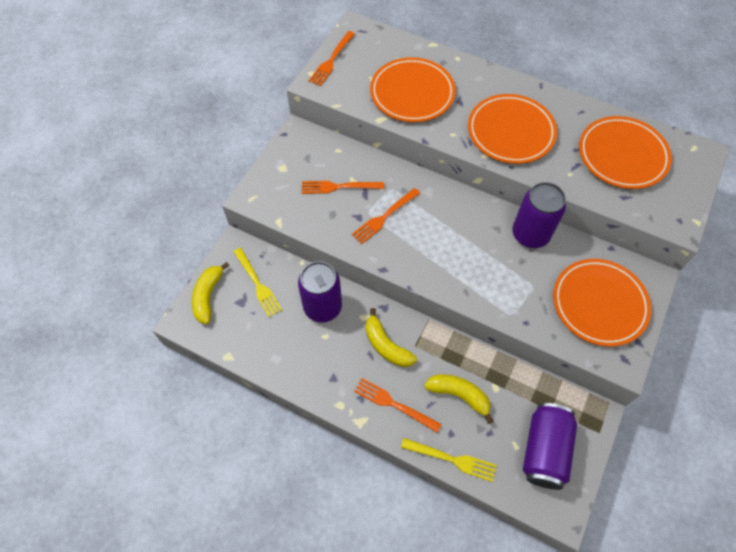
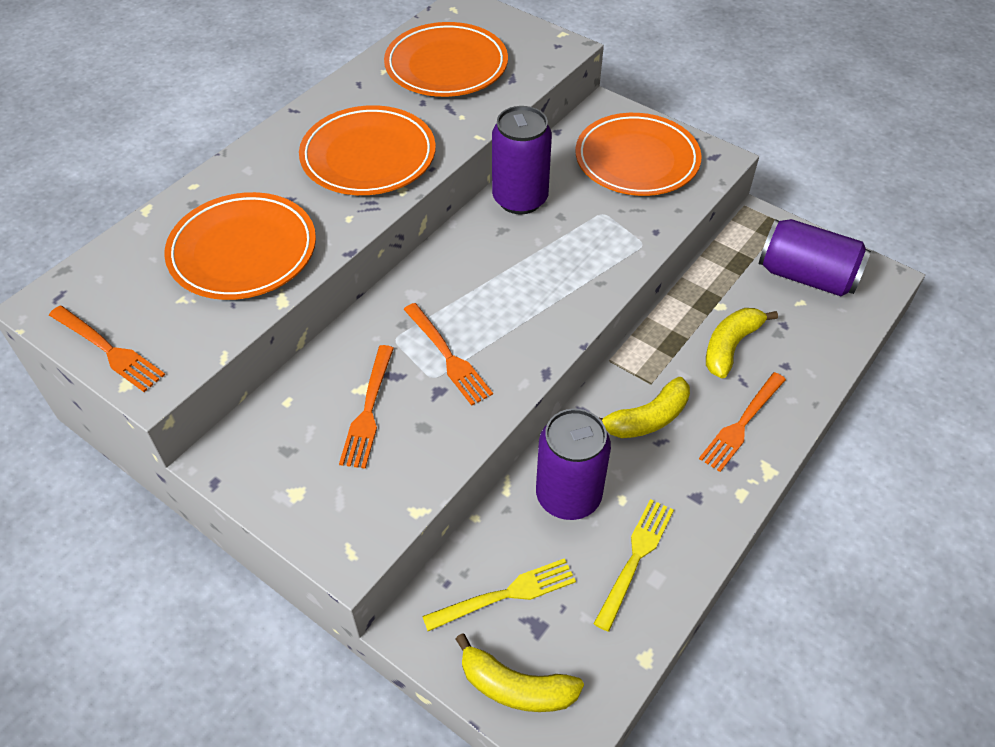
camera: 80 degrees left, 10 degrees down
yellow fork [401,438,497,482] -> yellow fork moved to [594,499,674,632]

